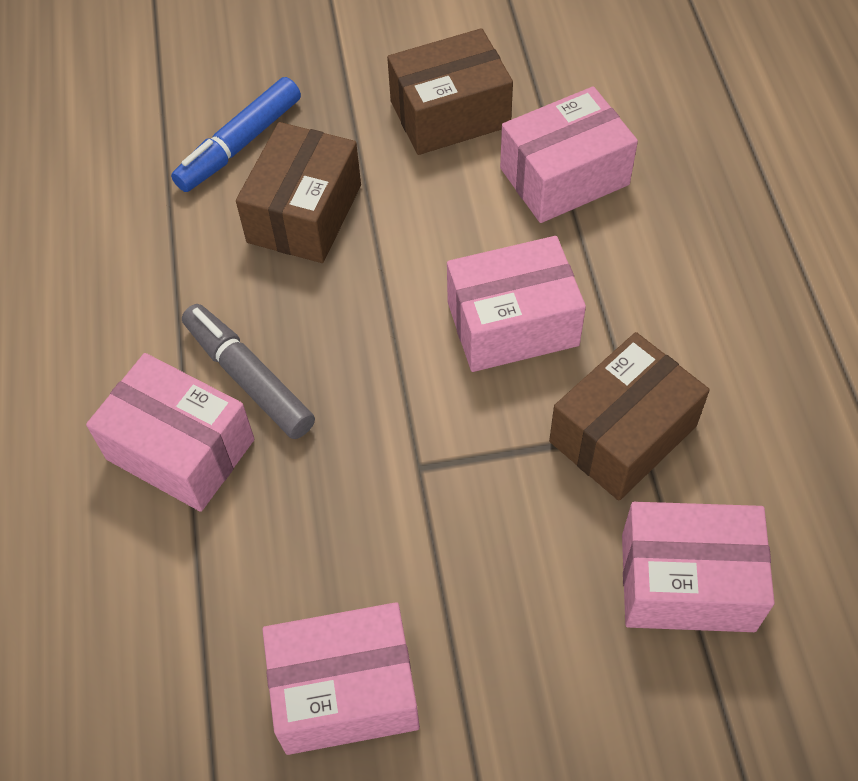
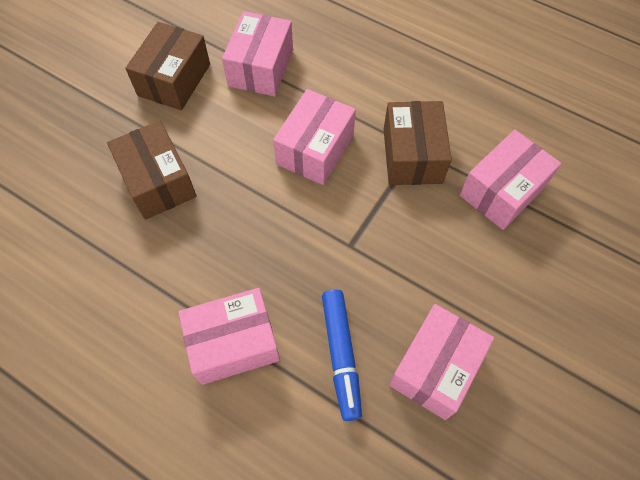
camera: 50 degrees left, 5 degrees up
blue marker [171,77,301,192] -> blue marker moved to [322,289,362,421]
grey marker [182,304,315,439] -> none

